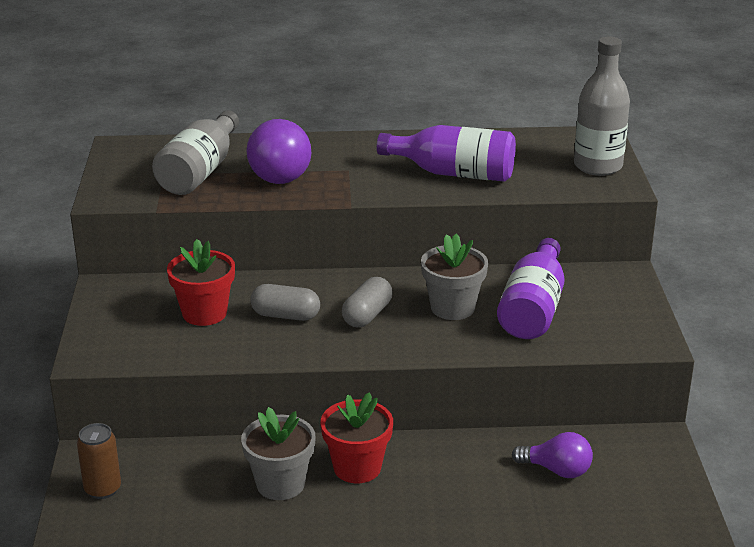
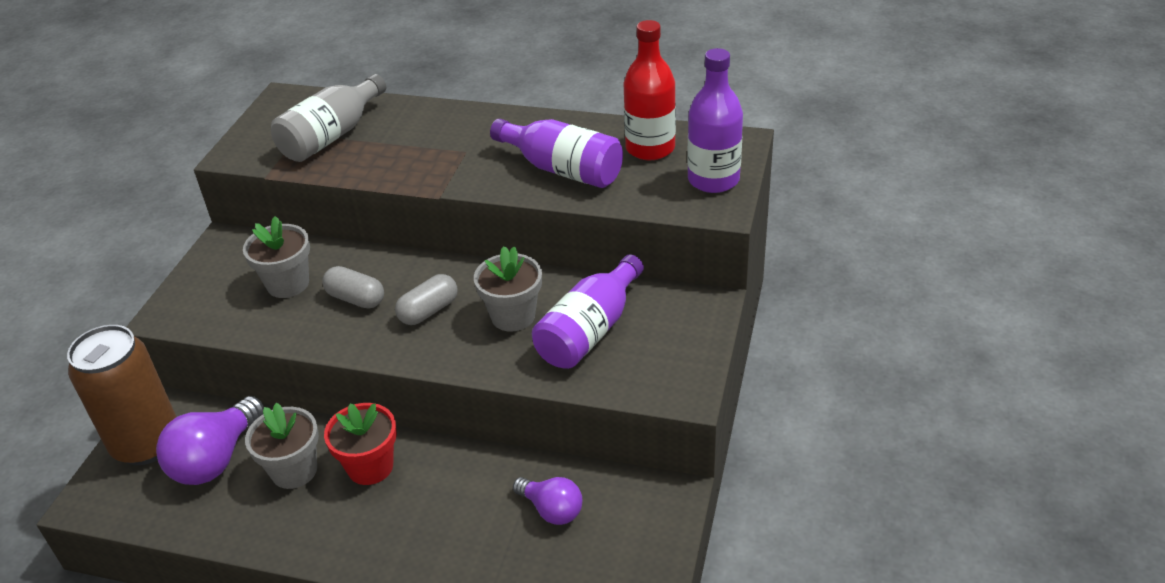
camera: 20 degrees right, 10 degrees up
brown can [77,423,121,499] -> brown can [67,325,176,465], size x2.07
red flower pot [167,239,235,326] -> grey flower pot [243,216,310,298]
purple light bulb [246,119,311,184] -> purple light bulb moved to [156,396,264,485]
grey bottle [574,36,630,176] -> purple bottle [687,48,743,193]
none -> red bottle [624,20,676,160]

